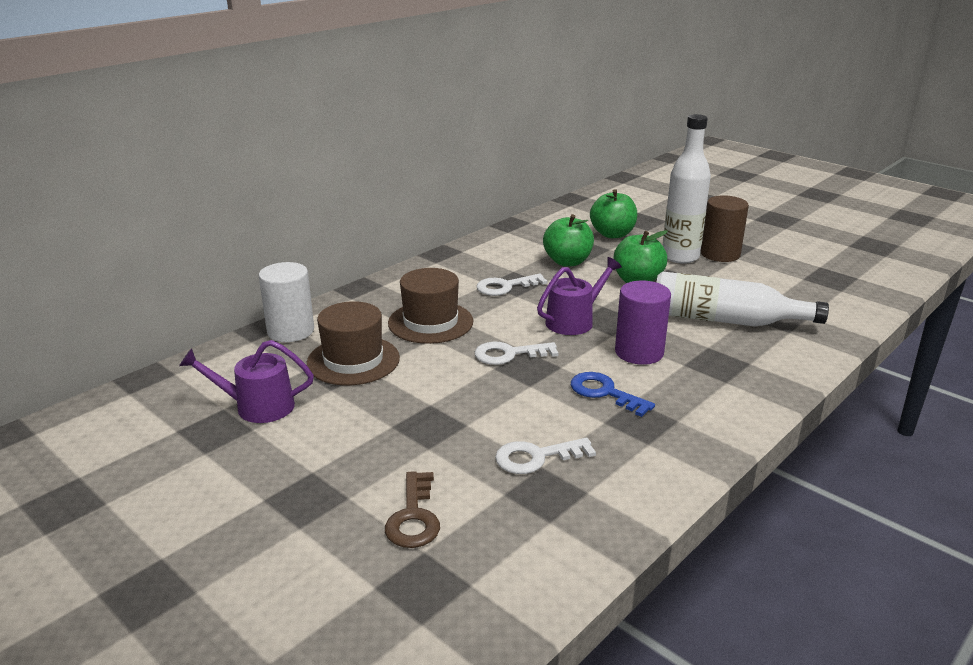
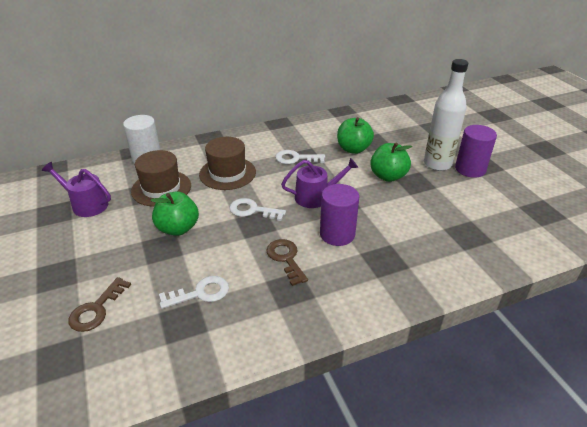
camera: 25 degrees right, 10 degrees up
white key [495,438,596,474] -> white key turned 150 degrees clockwise [159,276,229,309]
blue key [571,372,655,417] -> brown key [266,239,308,286]
green apple [590,189,637,238] -> green apple moved to [151,191,199,236]
white bottle [657,271,829,327] -> none
brown cylinder [701,195,749,262] -> purple cylinder [455,125,497,178]

